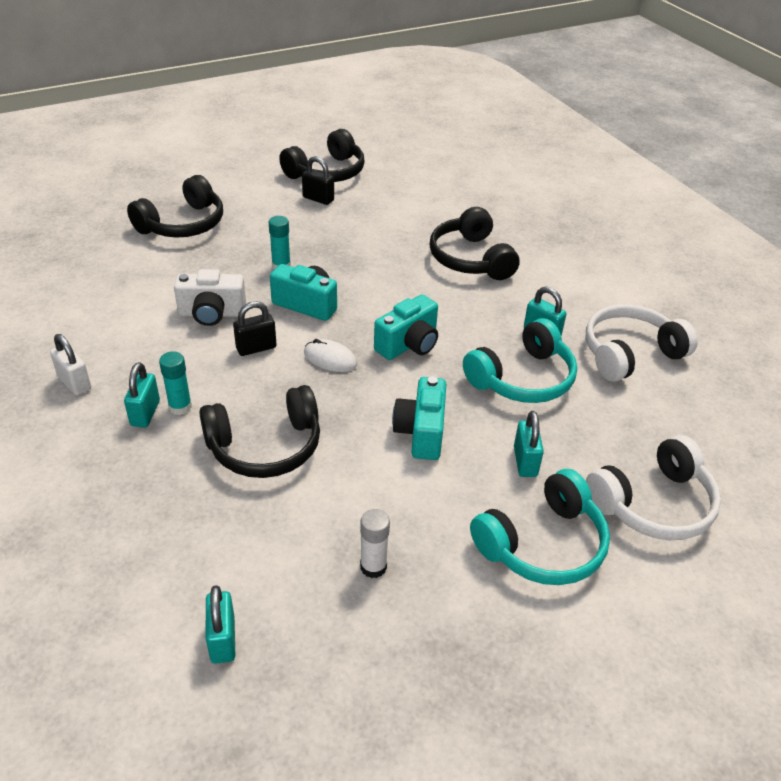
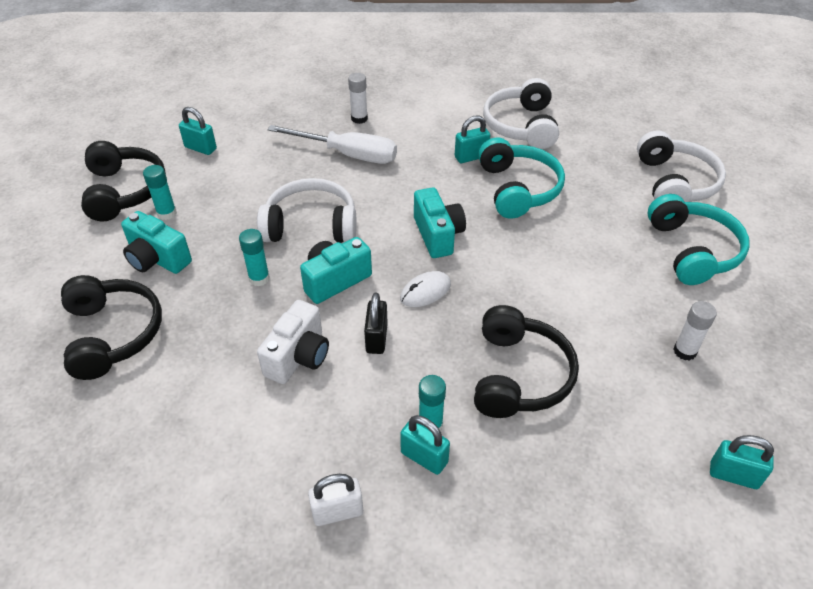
camera: 60 degrees left, 5 degrees up
black padlock [302,156,334,205] -> turquoise glue stick [143,165,177,220]
turquoise camera [392,377,446,460] -> turquoise camera moved to [121,211,192,274]
black headphones [430,207,520,280] -> white screwdriver [268,125,397,164]
turquoise padlock [514,411,544,477] -> turquoise padlock moved to [179,107,217,155]
none -> white headphones [257,178,357,243]
none -> white glue stick [348,73,368,124]

